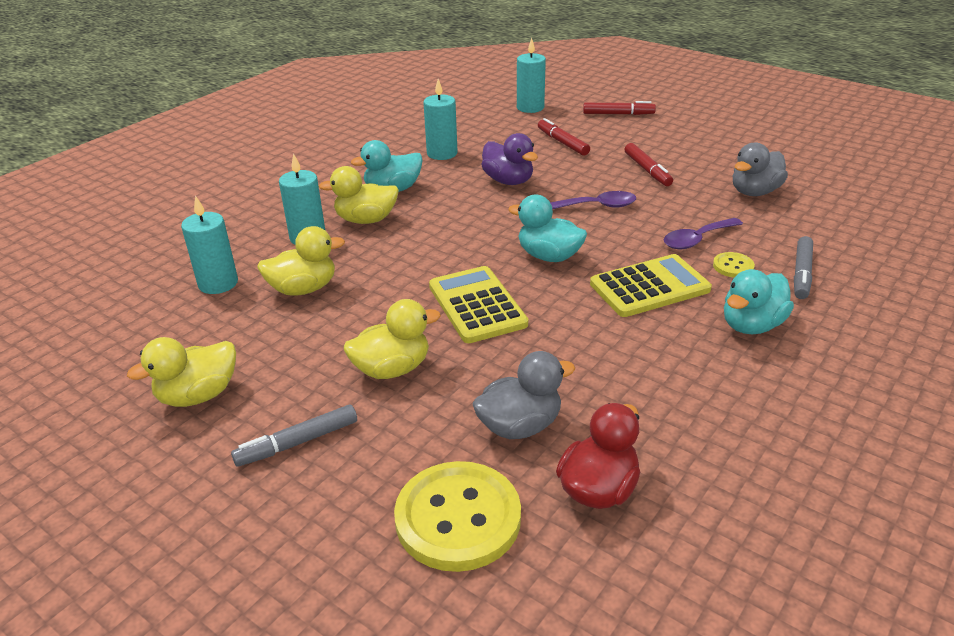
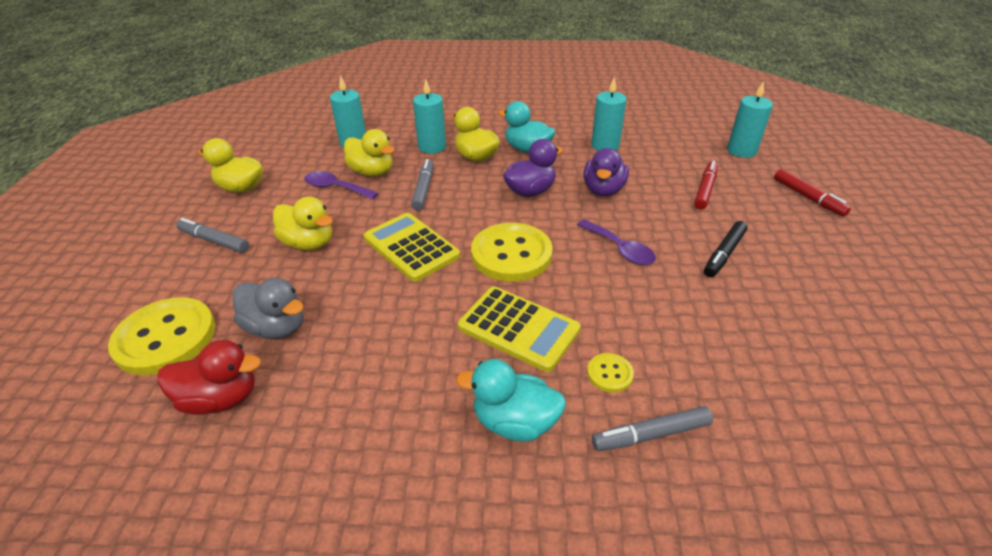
camera: 55 degrees right, 5 degrees up
yellow calculator [429,266,528,343] -> yellow calculator turned 75 degrees counterclockwise [364,213,460,282]
turquoise duck [508,195,587,262] -> yellow button [471,223,553,282]
red marker [625,143,673,186] -> black marker [704,221,748,277]
purple spoon [664,218,743,249] -> purple spoon moved to [304,171,378,200]
grey duck [733,142,788,196] -> none
none -> grey marker [411,159,433,210]
none -> purple duck [503,139,563,197]

